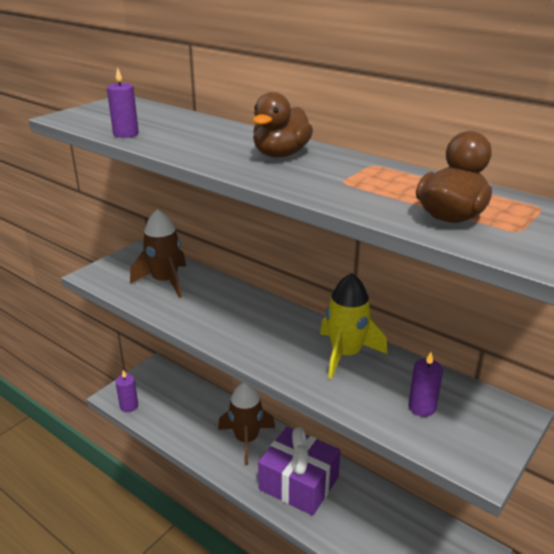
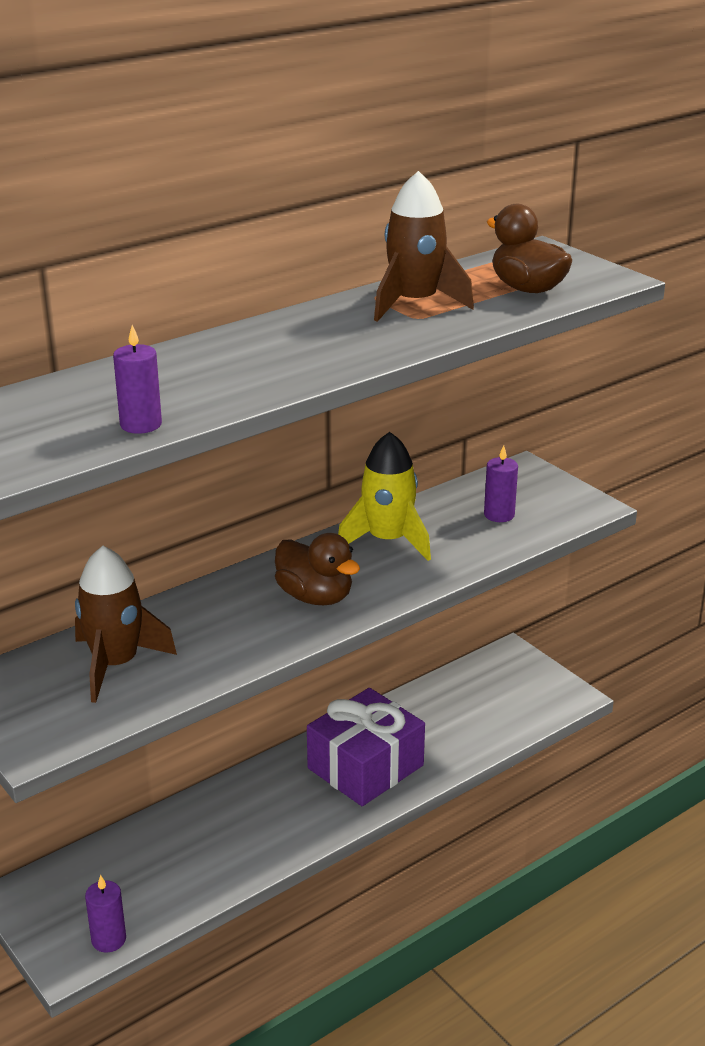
camera: 75 degrees left, 0 degrees up
brown rocket [218,383,275,465] -> brown rocket moved to [374,171,474,322]
brown duck [253,92,313,157] -> brown duck moved to [275,533,360,605]

